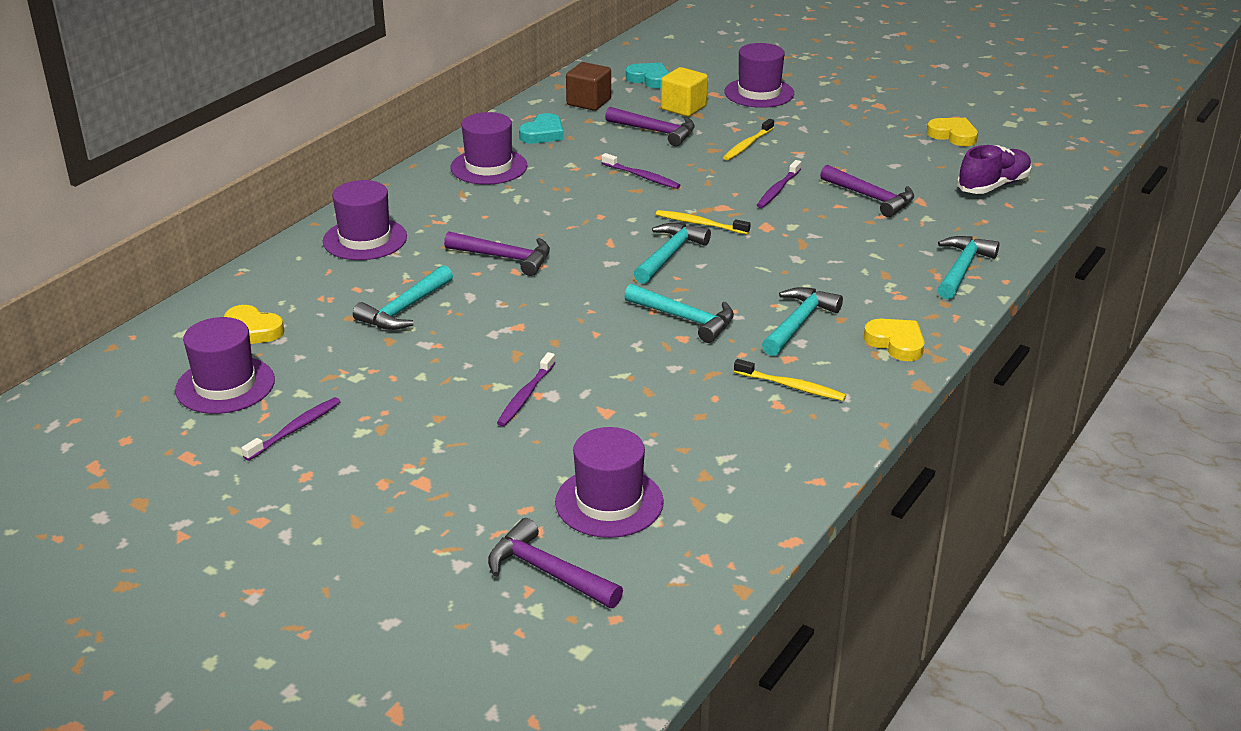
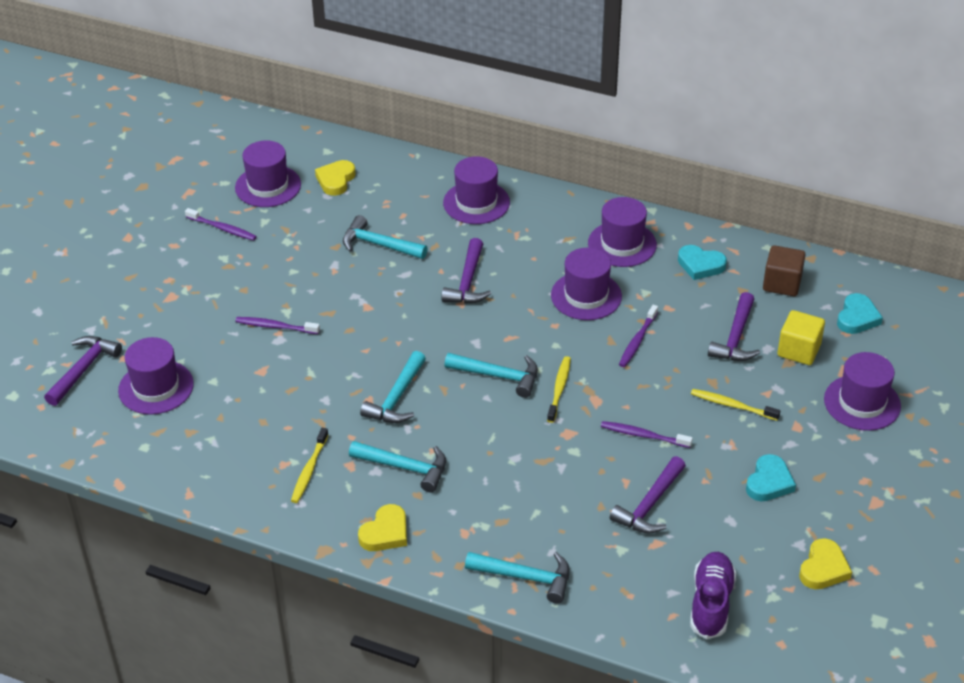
camera: 80 degrees right, 10 degrees up
purple shoe [957,145,1032,194] -> purple shoe turned 120 degrees counterclockwise [690,552,736,639]
none -> purple hat [551,248,622,320]
none -> turquoise heart [746,454,796,501]

